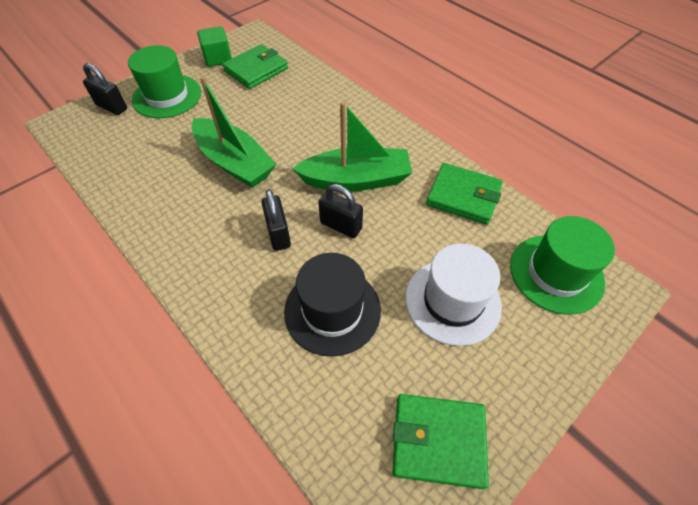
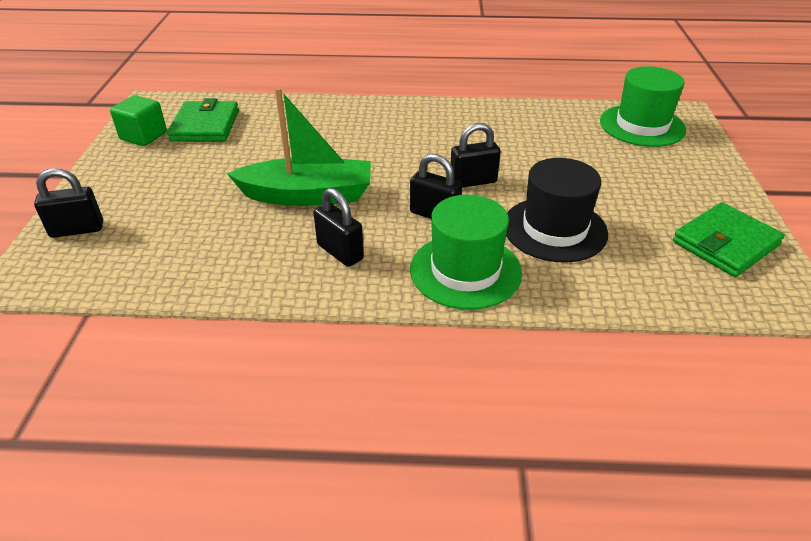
camera: 45 degrees left, 15 degrees down
green hat [128,45,201,118] -> green hat moved to [410,195,522,310]
green boat [292,101,412,191] -> none
white hat [405,243,502,346] -> none
green wallet [426,163,503,225] -> none
none -> black padlock [313,188,364,267]

